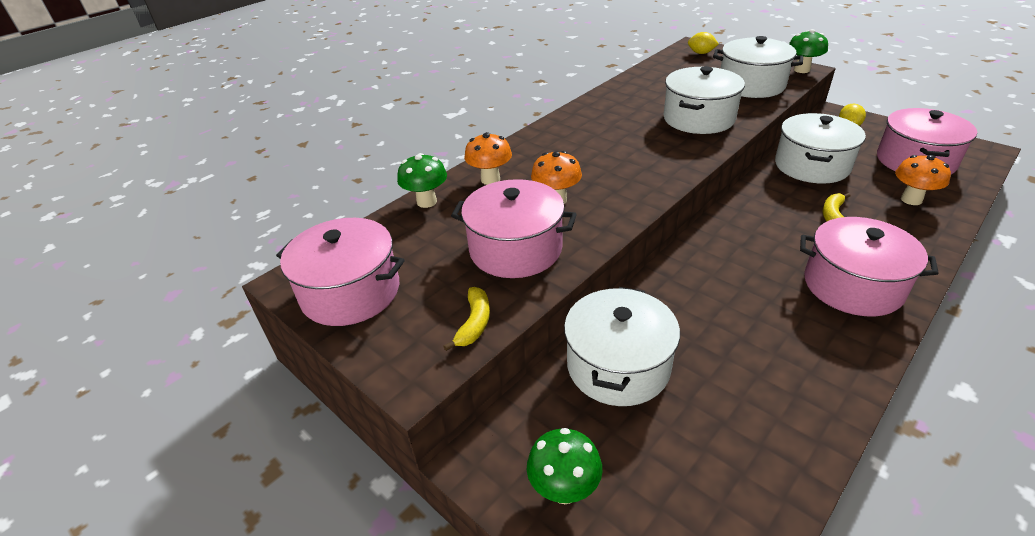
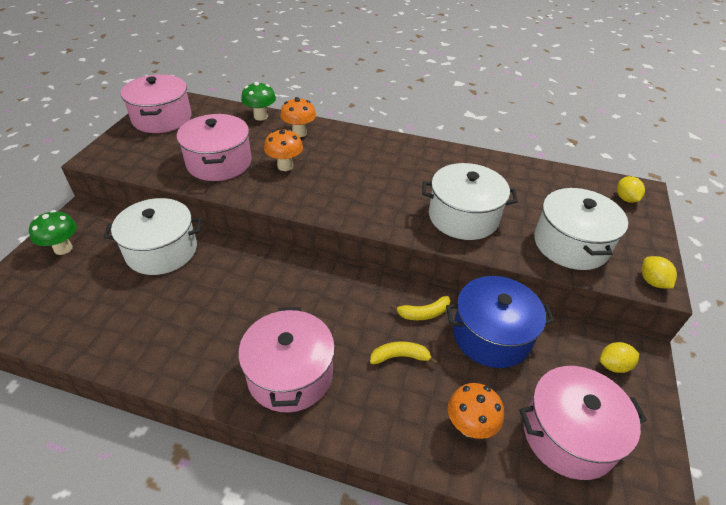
camera: 60 degrees right, 5 degrees up
yellow banana [443,287,490,351] -> yellow banana moved to [390,296,450,320]
white pot [775,113,866,183] -> blue pot [446,276,554,368]
green mushroom [789,29,828,73] -> yellow lemon [641,256,677,288]

